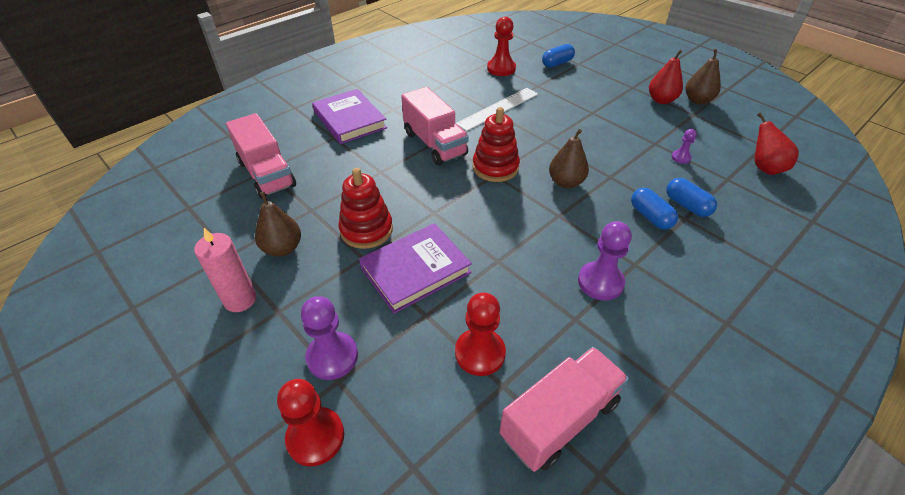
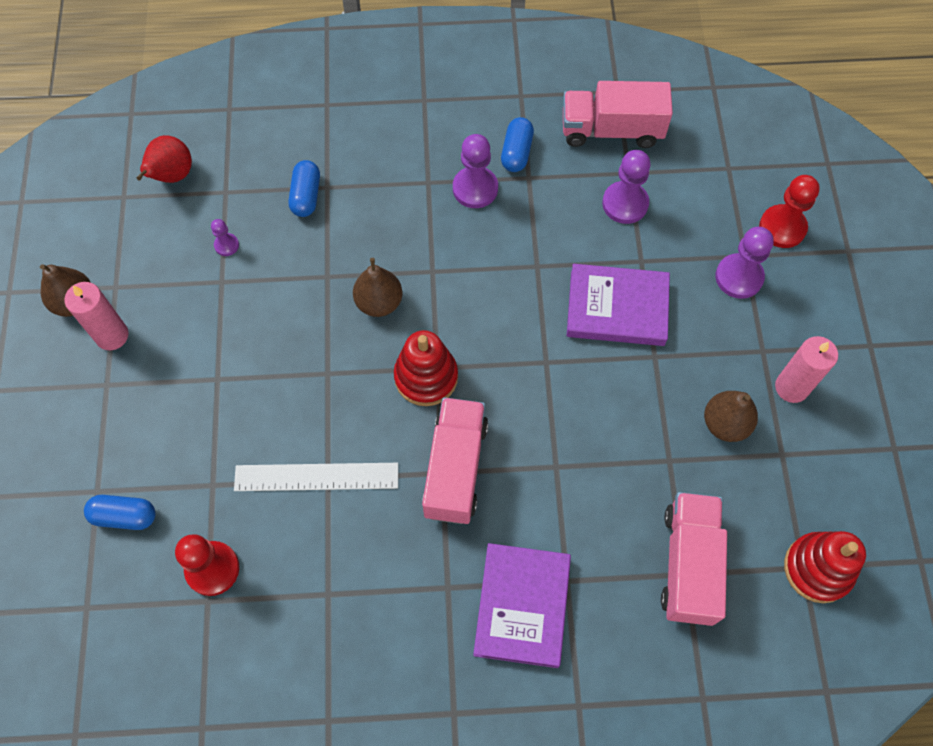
camera: 140 degrees left, 20 degrees up
red stacking toy [338,168,393,249] -> red stacking toy moved to [784,531,866,603]
red pawn [455,292,506,376] -> purple pawn [602,150,651,224]
blue capsule [631,188,678,230] -> blue capsule moved to [501,117,534,172]
red pear [649,50,683,104] -> pink candle [64,282,129,350]

